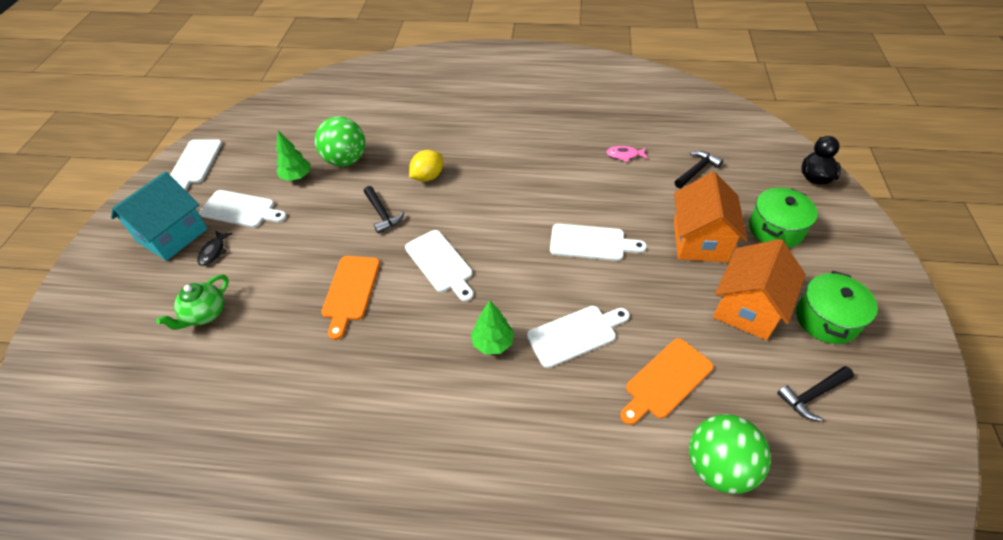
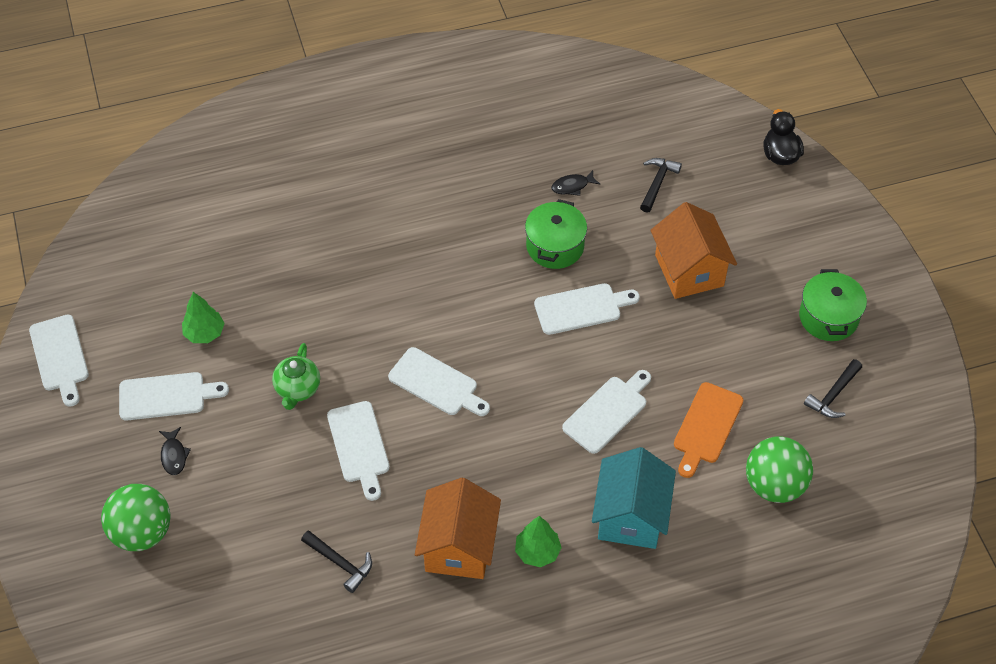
camera: 25 degrees left, 5 degrees up
turquoise house [111,171,208,261] -> turquoise house moved to [592,447,676,549]
green teapot [156,275,229,330] -> green teapot moved to [272,343,320,410]
green ball [315,116,365,167] -> green ball moved to [101,484,170,551]
orange cutting board [321,256,380,340] -> white cutting board [327,401,390,501]
black hammer [364,186,404,234] -> black hammer moved to [301,530,372,593]
yellow lemon [409,150,443,182] -> none
green tree [471,300,514,354] -> green tree moved to [515,516,562,567]
pink fish [606,146,648,162] -> black fish [551,170,600,196]
orange house [713,239,806,340] -> orange house moved to [415,478,501,579]
green pot [749,188,818,248] -> green pot moved to [525,199,587,269]

